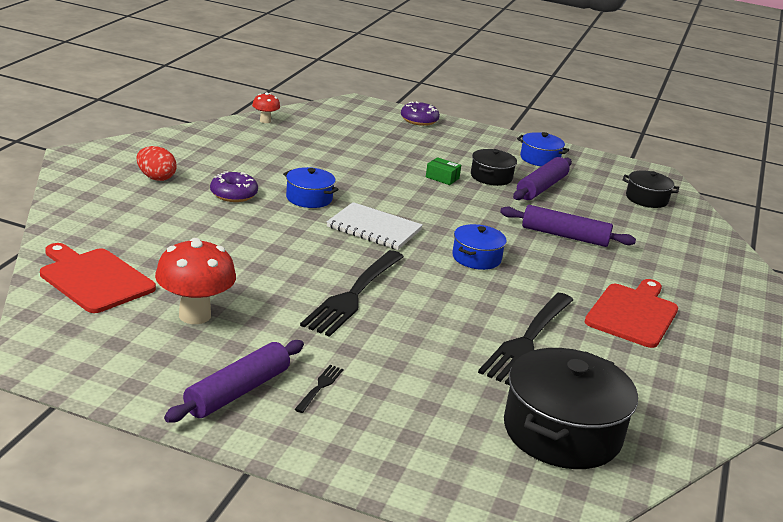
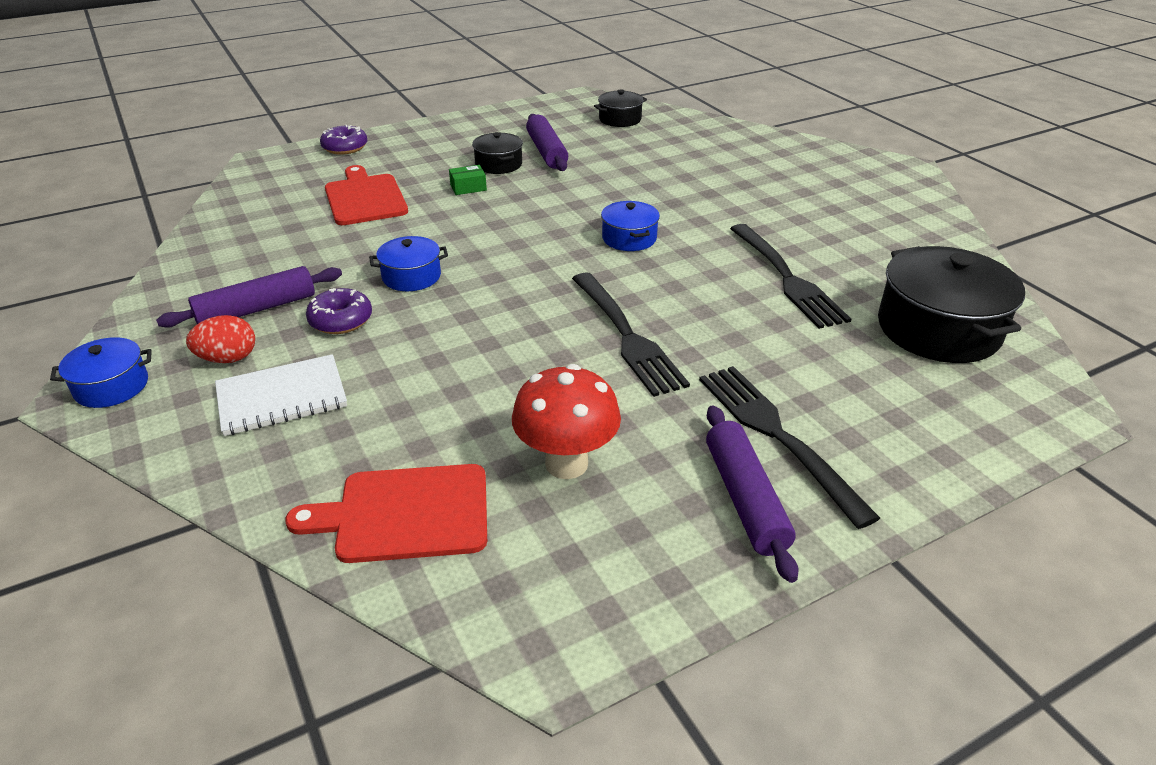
camera: 45 degrees left, 10 degrees up
red mushroom [252,92,280,123] -> none
black fork [294,365,343,413] -> black fork [699,366,880,529], size x2.38
white notebook [327,202,423,250] -> white notebook moved to [215,354,347,436]
purple rolling pin [500,205,636,247] -> purple rolling pin moved to [156,266,342,328]
blue pot [517,132,569,166] -> blue pot moved to [50,337,152,408]
red cutting board [585,279,678,348] -> red cutting board moved to [325,165,408,225]

